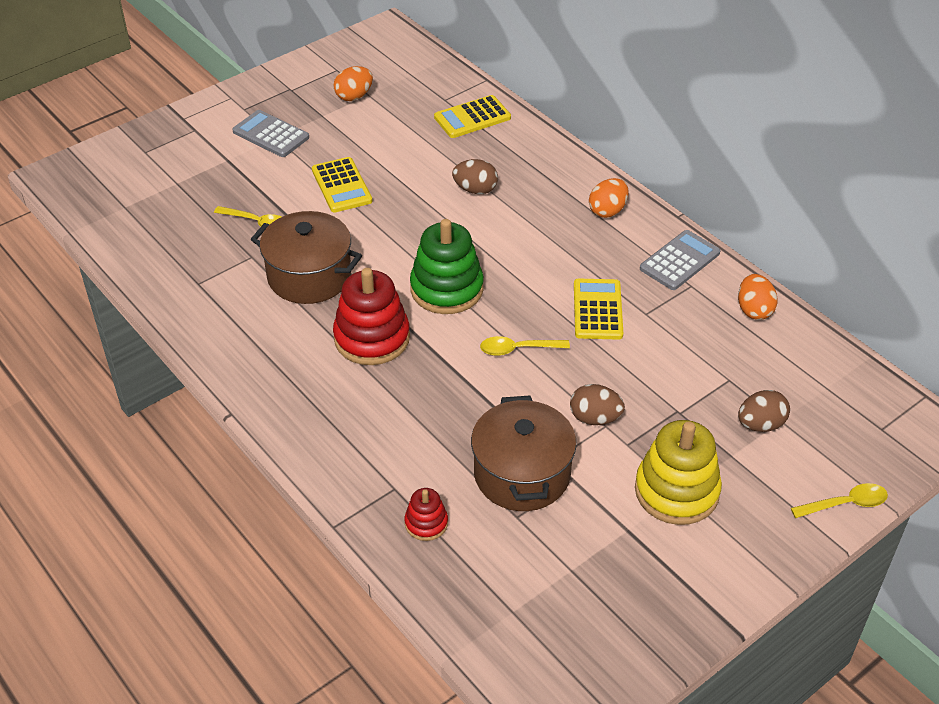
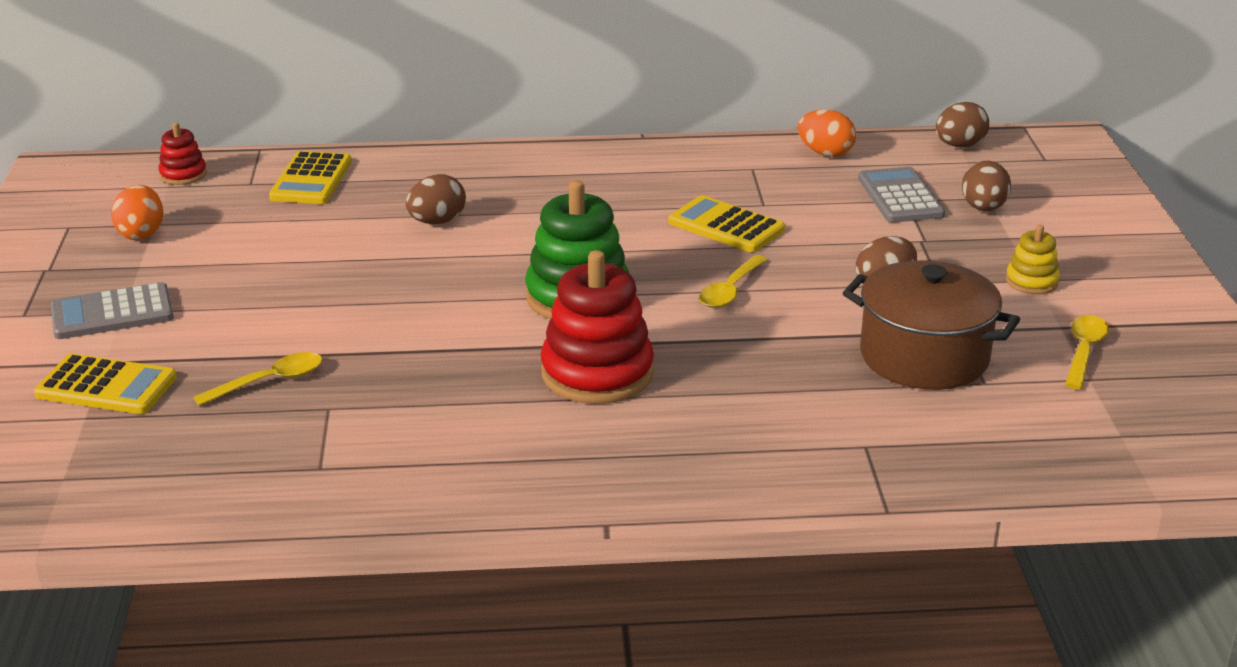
camera: 55 degrees left, 15 degrees down
brown pot [251,211,362,304] -> none
yellow calculator [312,157,372,213] -> yellow calculator moved to [34,354,177,414]
red stacking toy [404,488,448,541] -> red stacking toy moved to [158,122,207,185]
orange egg [589,178,629,218] -> none
yellow stacking toy [635,420,722,525] -> yellow stacking toy [1006,225,1060,294], size x0.50
grey calculator [640,230,720,290] -> grey calculator moved to [858,167,945,223]
yellow spoon [791,483,888,518] -> yellow spoon moved to [1065,315,1109,389]
none -> brown egg [936,102,989,147]

